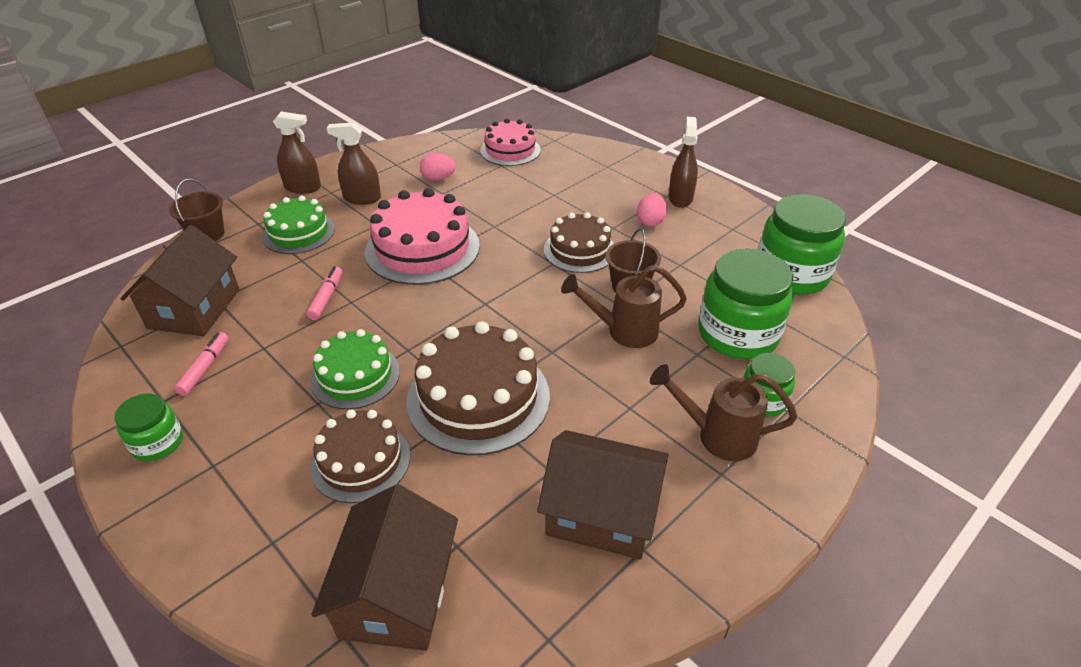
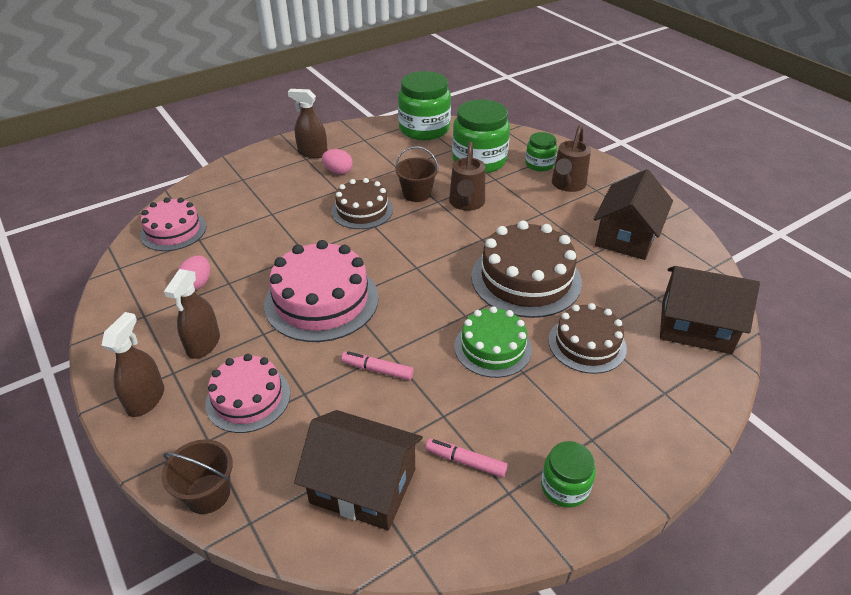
camera: 80 degrees left, 0 degrees up
green cake [262,196,335,254] -> pink cake [205,354,290,433]

